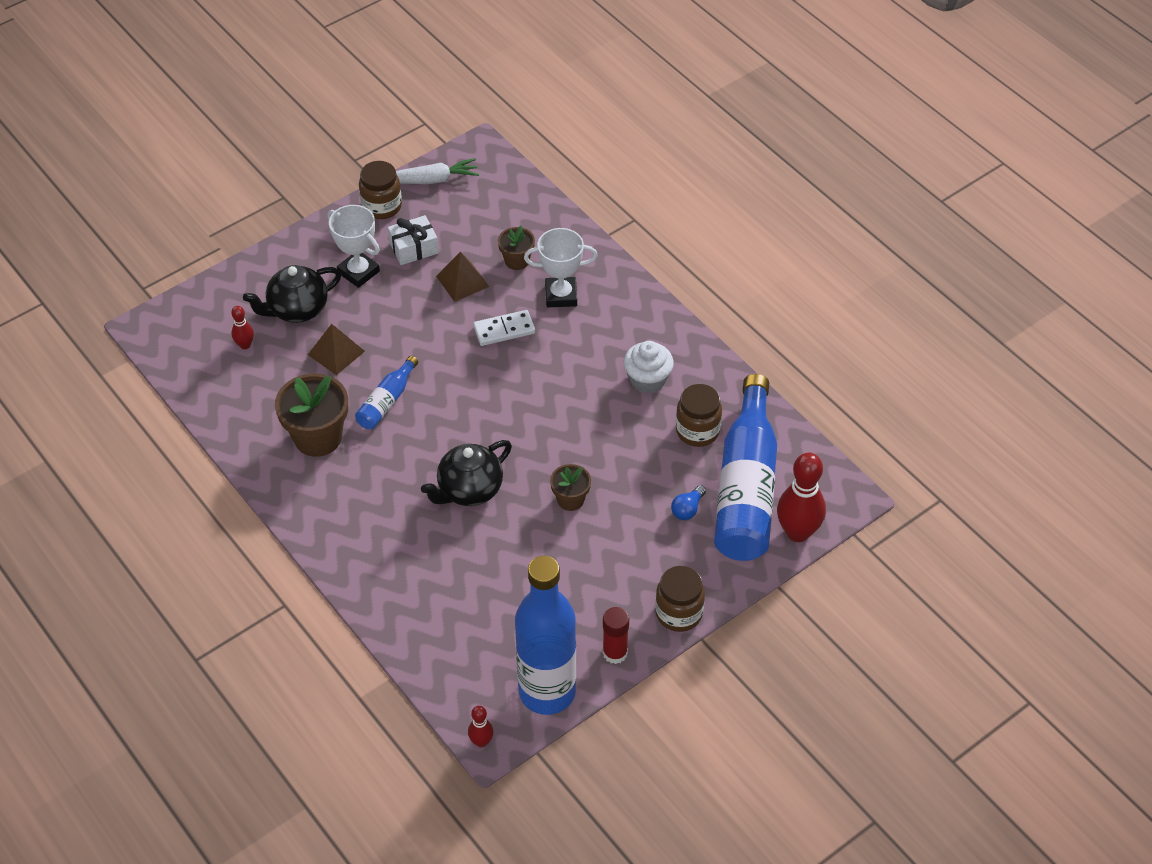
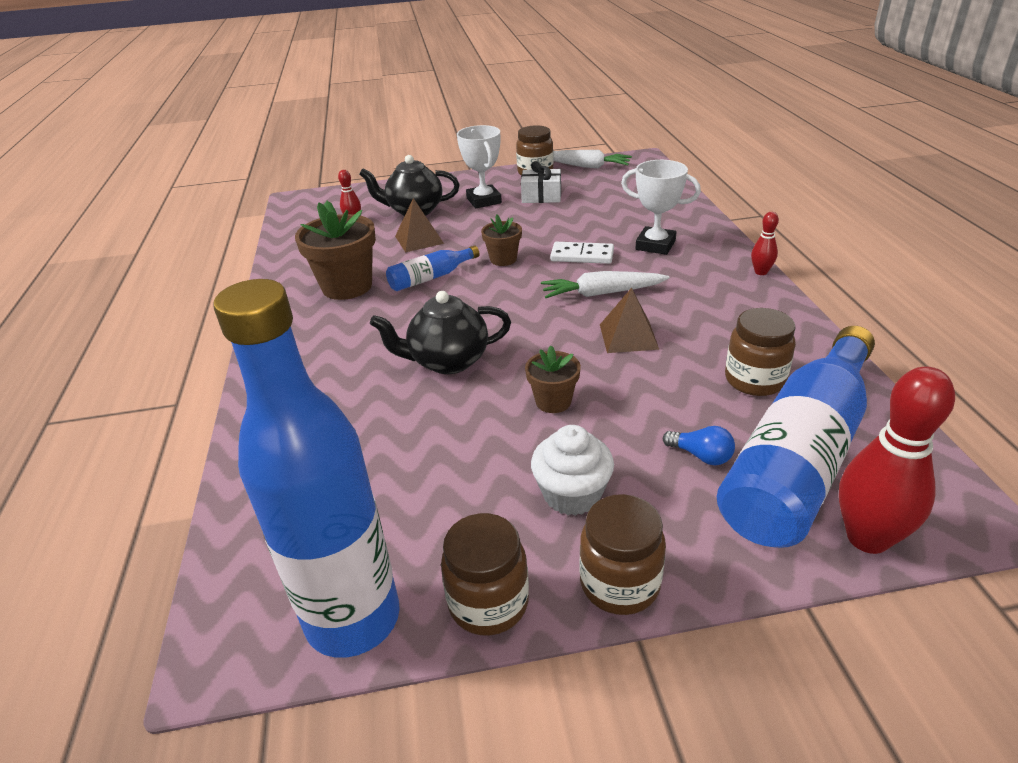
camera: 30 degrees right, 15 degrees down
brown pyramid [436,252,489,302] -> brown pyramid moved to [600,288,659,353]
red bowling pin [468,706,494,747] -> red bowling pin moved to [751,212,779,275]
brown flower pot [498,226,535,270] -> brown flower pot moved to [481,214,522,266]
red glue stick [603,607,629,664] -> brown jar [441,513,529,636]
white cupcake [624,341,674,393] -> white cupcake moved to [531,425,614,516]
blue light bulb [671,485,706,520] -> blue light bulb turned 120 degrees counterclockwise [663,426,735,465]
none -> white carrot [541,271,670,298]

